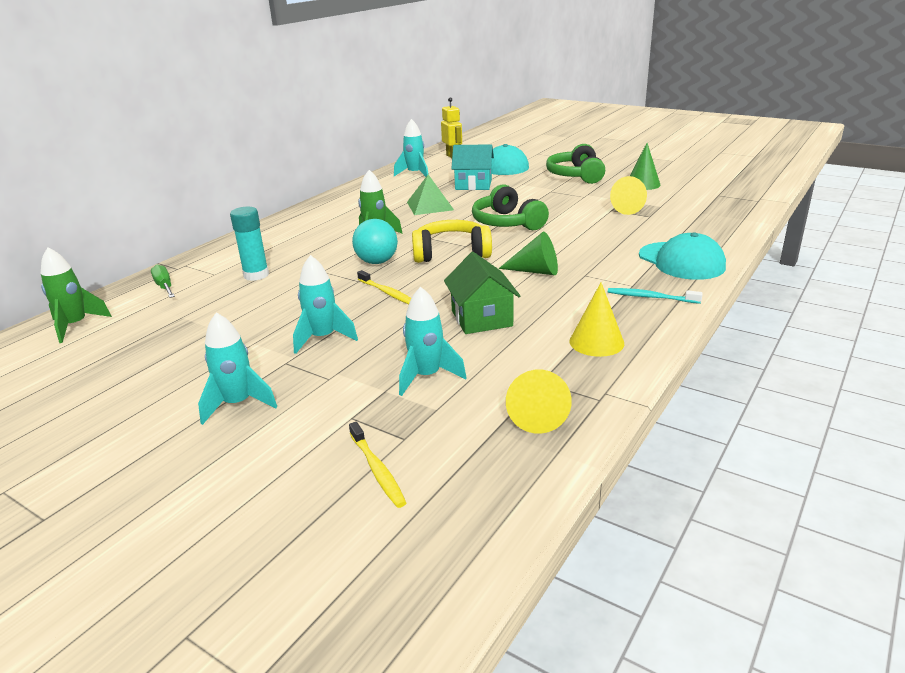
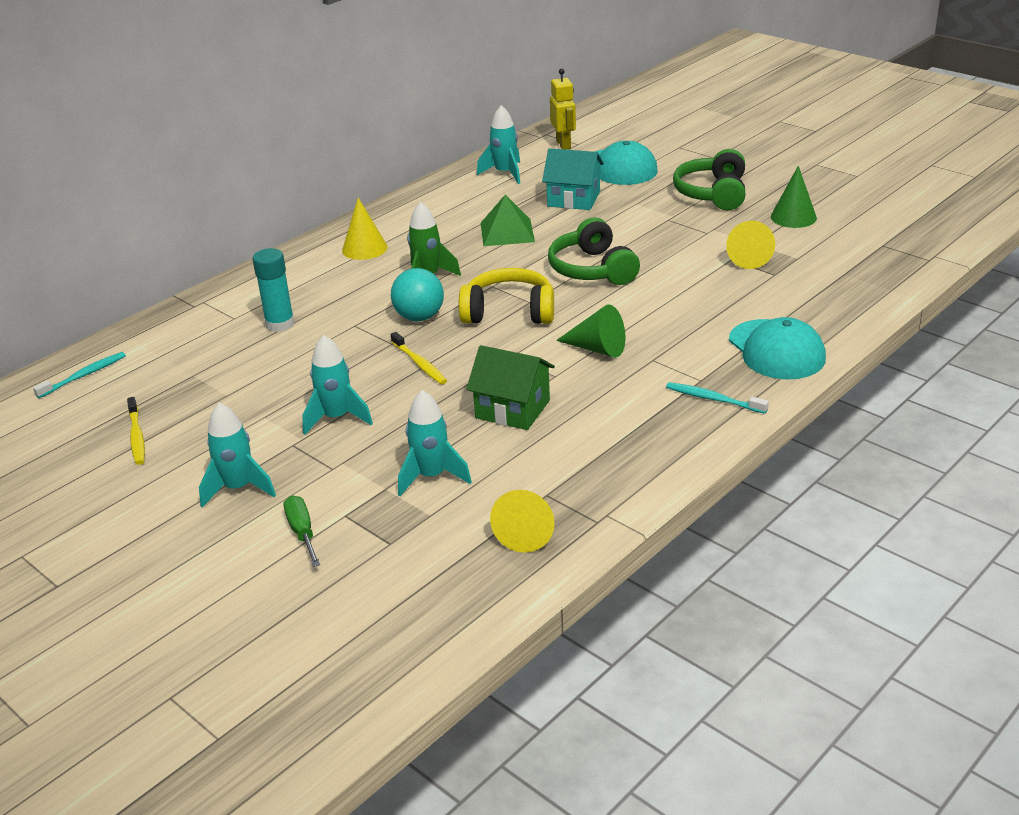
camera: 10 degrees right, 5 degrees up
green rocket [41,247,112,343] -> turquoise toothbrush [33,352,126,398]
green screwdriver [151,265,175,298] -> green screwdriver moved to [284,496,320,567]
yellow toothbrush [349,422,406,508] -> yellow toothbrush moved to [127,397,145,465]
green house [444,252,520,334] -> green house turned 60 degrees counterclockwise [466,345,555,430]
yellow cone [569,282,624,357] -> yellow cone moved to [342,198,388,260]

